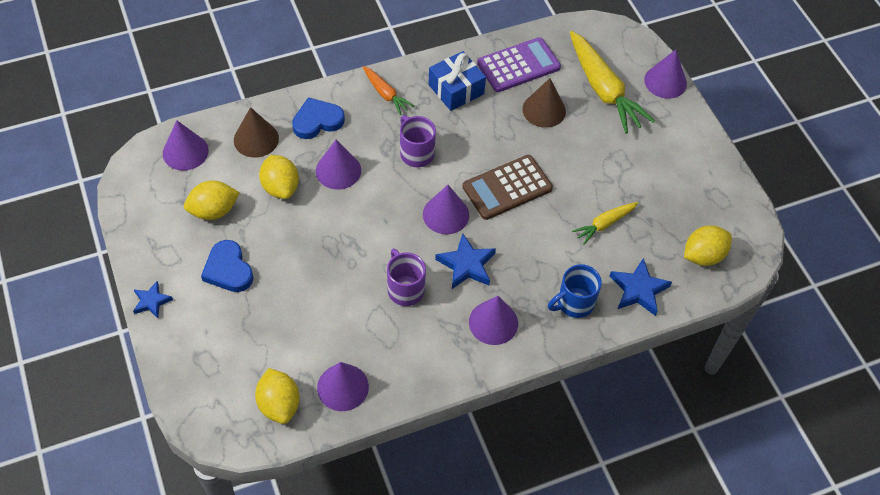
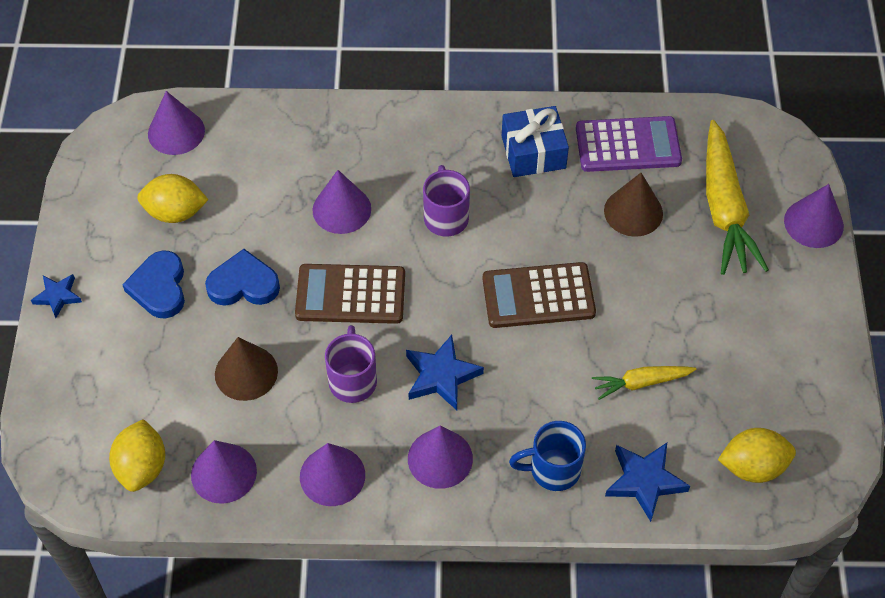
camera: 25 degrees right, 0 degrees up
brown cone [234,107,279,158] -> brown cone moved to [215,337,278,401]
yellow lemon [259,155,299,199] -> none
blue heart [292,97,345,139] -> blue heart moved to [205,249,280,306]
orange carrot [363,66,414,115] -> none
purple cone [423,185,469,234] -> purple cone moved to [300,443,365,506]
none -> brown calculator [295,264,405,324]

